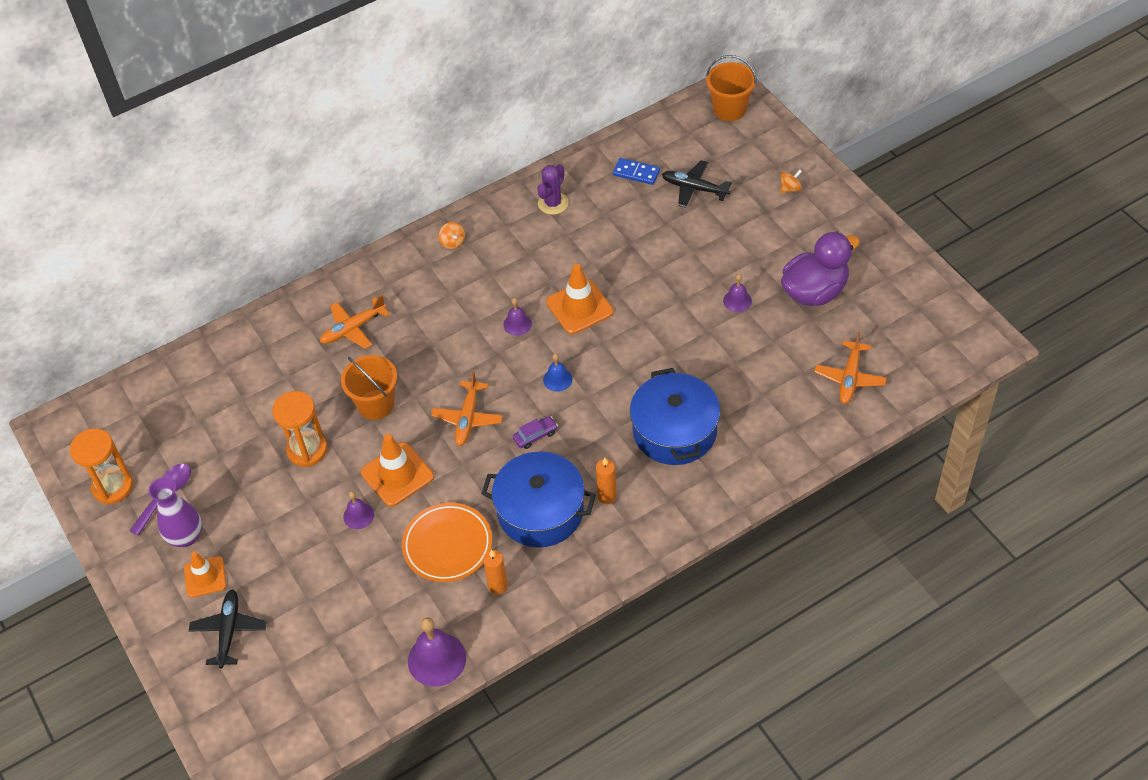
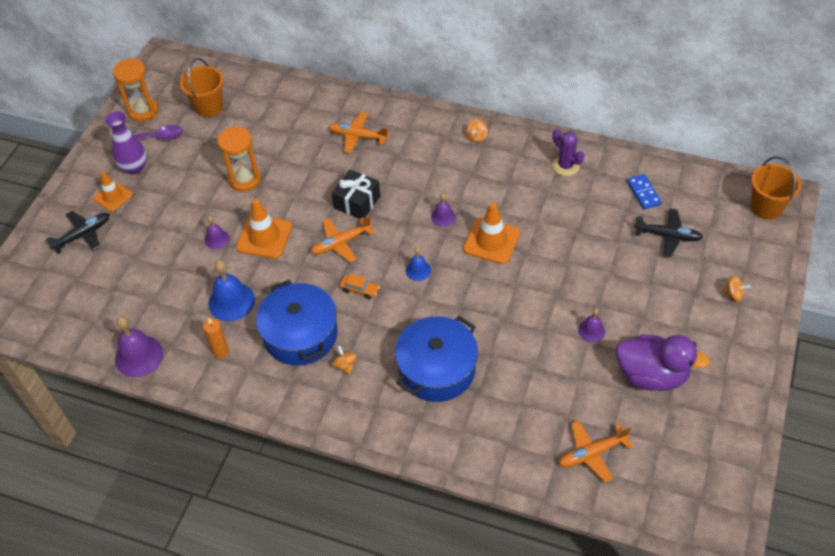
camera: 50 degrees right, 0 degrees up
orange bucket [341,355,397,420] -> orange bucket moved to [180,58,224,117]
orange plate [402,503,492,582] -> blue bell [208,260,255,321]
purple car [513,416,558,449] -> orange car [340,274,380,299]
purple cactus [537,164,568,215] -> purple cactus turned 60 degrees clockwise [552,129,584,176]
orange candle [596,458,617,504] -> orange spinning top [332,346,357,374]
black plane [662,160,732,208] -> black plane turned 120 degrees clockwise [634,209,703,257]
none -> black gift [332,170,380,219]

